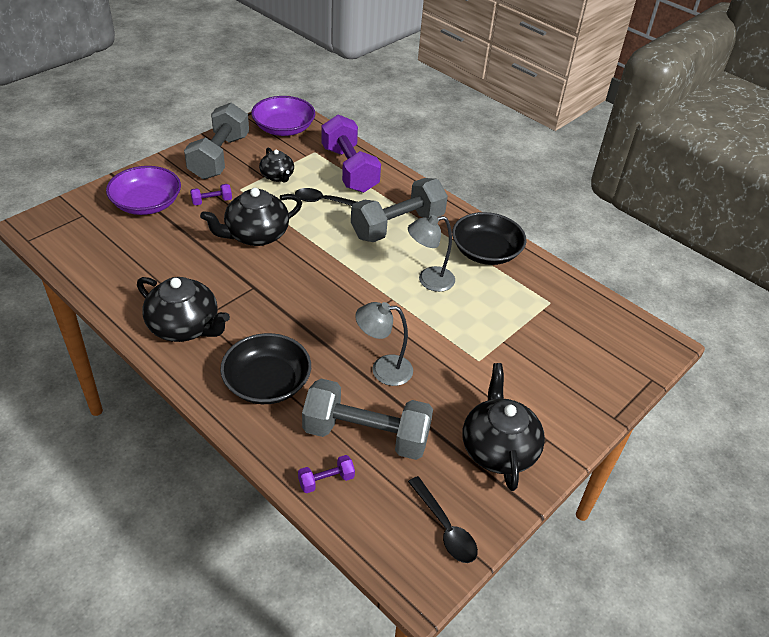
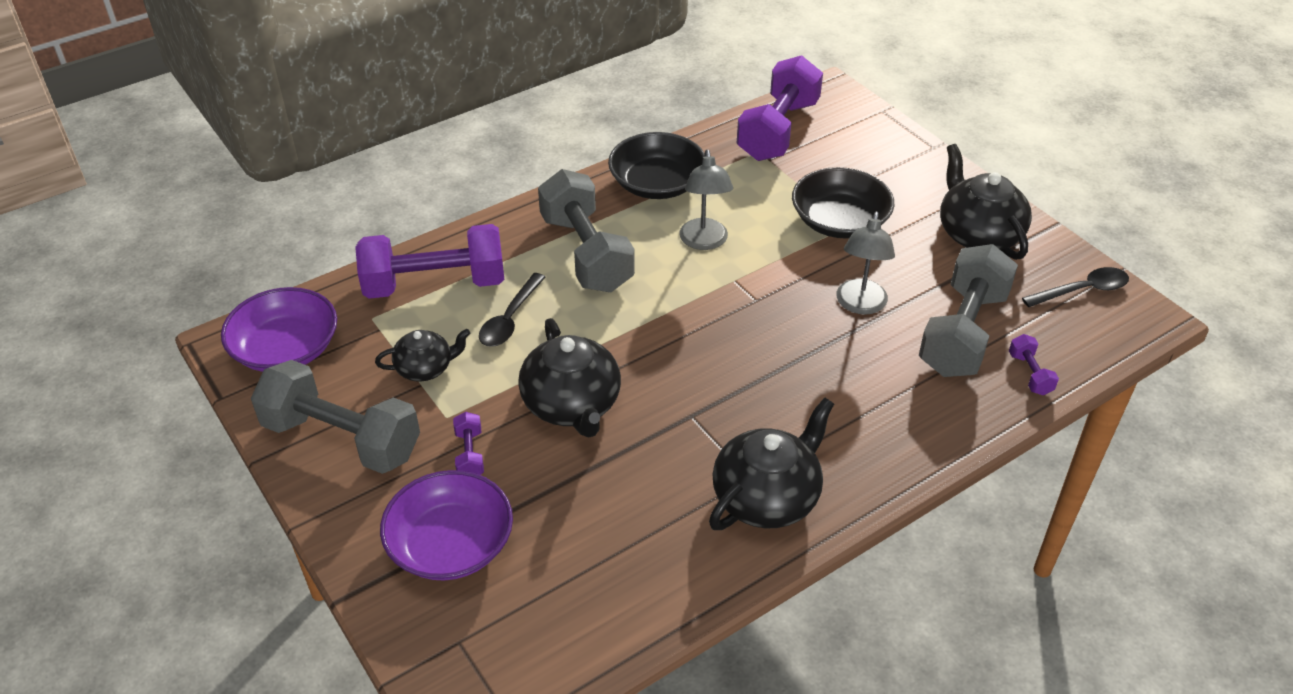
camera: 75 degrees left, 0 degrees up
black bowl [220,333,311,404] -> black bowl moved to [792,167,894,239]
black teapot [463,363,545,491] -> black teapot turned 60 degrees clockwise [940,144,1032,260]
none -> purple dumbbell [737,55,823,161]

